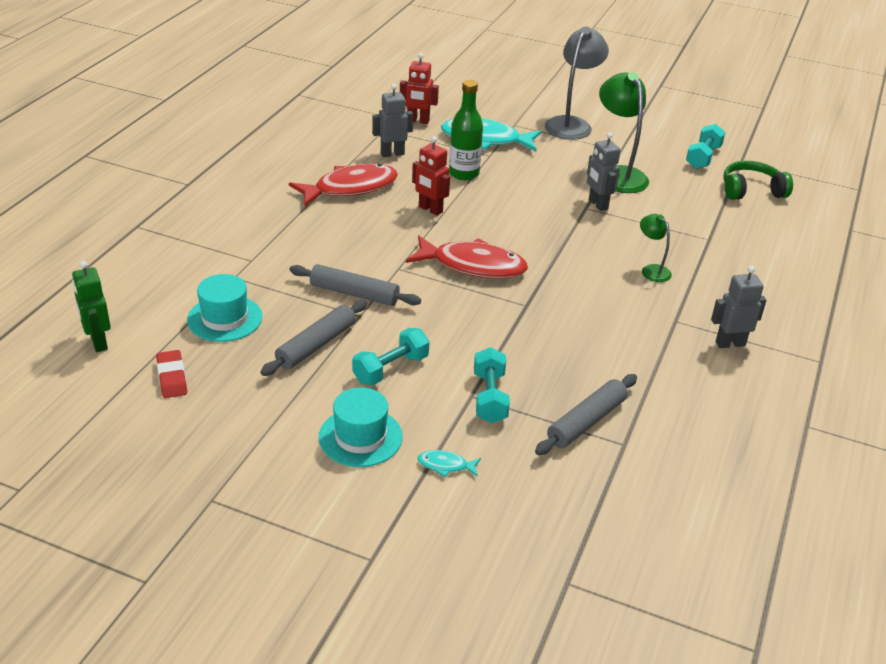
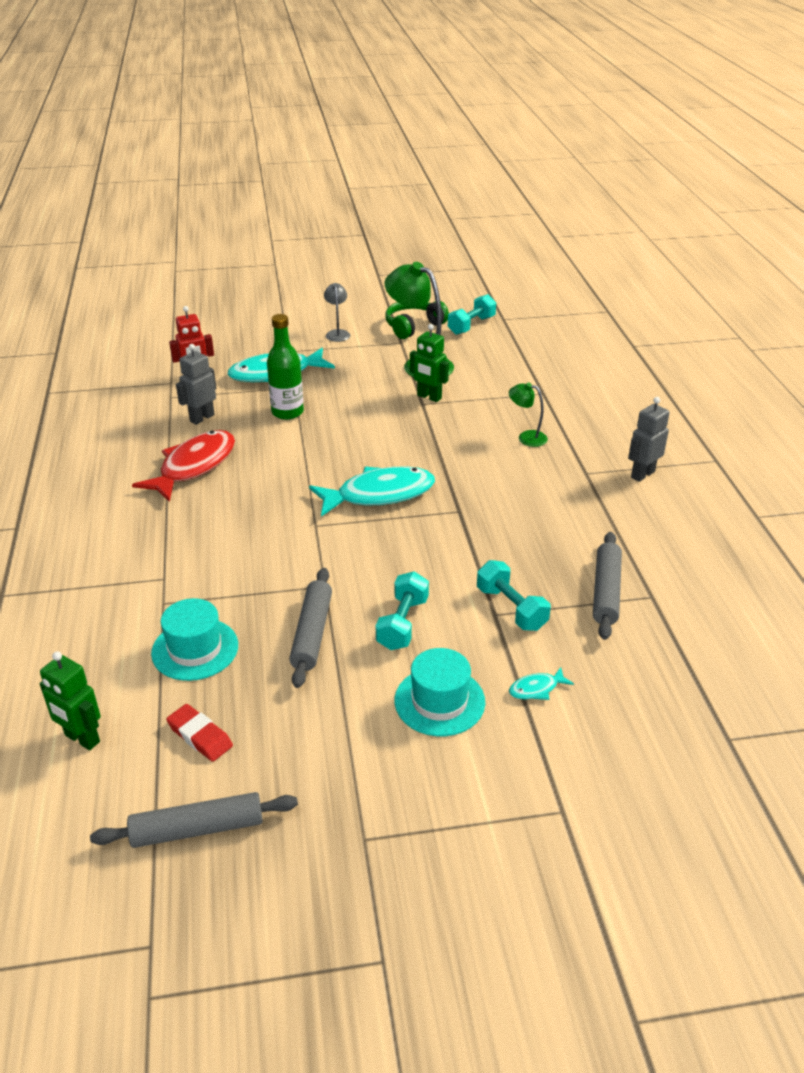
camera: 30 degrees left, 0 degrees up
grey rolling pin [289,264,421,306] -> grey rolling pin moved to [90,792,298,848]
red fish [406,235,528,279] -> turquoise fish [309,466,435,517]
red robot [412,136,450,216] -> none
grey lamp [545,26,609,140] -> grey lamp [324,283,350,342], size x0.52
grey robot [587,132,621,211] -> green robot [410,324,449,402]
turquoise dumbbell [686,124,726,169] -> turquoise dumbbell turned 45 degrees clockwise [448,294,496,335]
green headphones [723,161,793,200] -> green headphones moved to [385,301,449,339]

